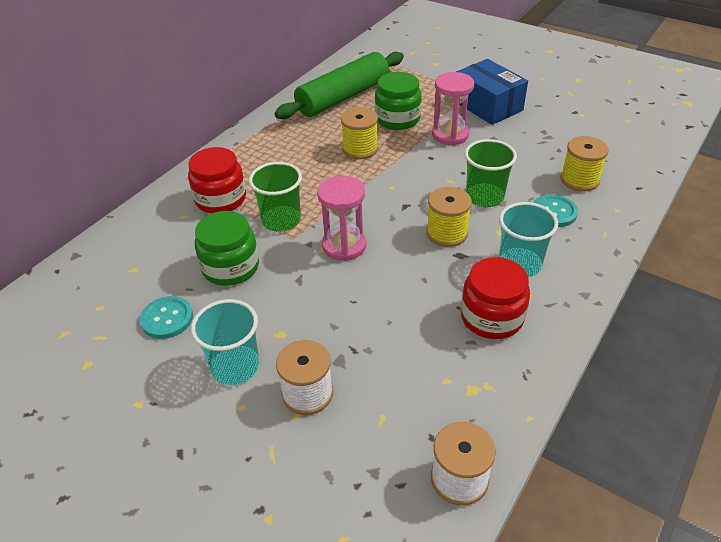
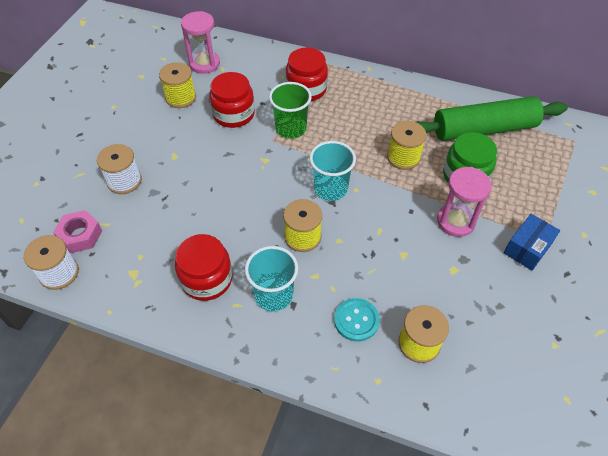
camera: 75 degrees right, 10 degrees up
turquoise button [140,296,193,339] -> yellow spool [159,62,196,108]
turquoise cup [191,299,259,385] -> turquoise cup moved to [310,141,356,201]
green jar [195,211,259,286] -> red jar [209,72,255,128]
green rolling pin [275,52,404,119] -> green rolling pin turned 45 degrees counterclockwise [416,96,568,141]
pink hourglass [317,176,366,261] -> pink hourglass moved to [181,11,220,74]
blue box [456,59,528,125] -> blue box [504,214,560,271], size x0.65
green cup [465,139,517,207] -> none
none -> pink nut [53,210,102,253]

